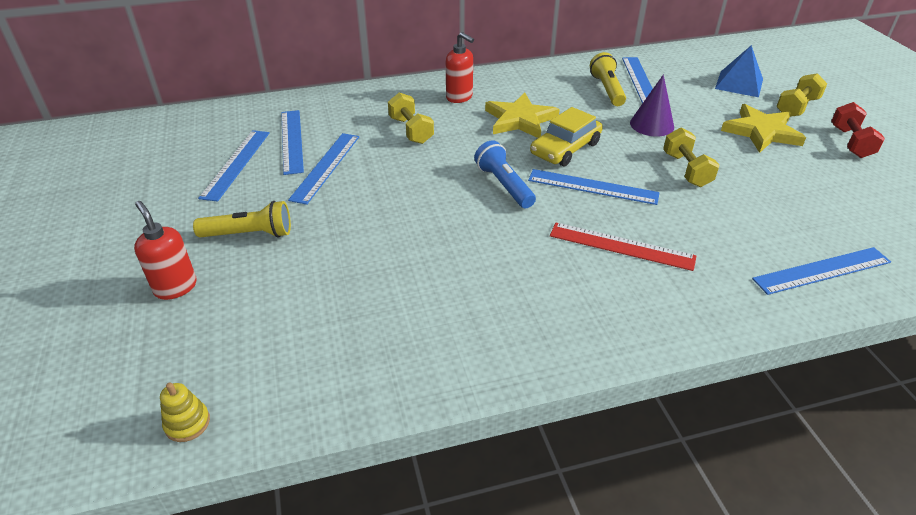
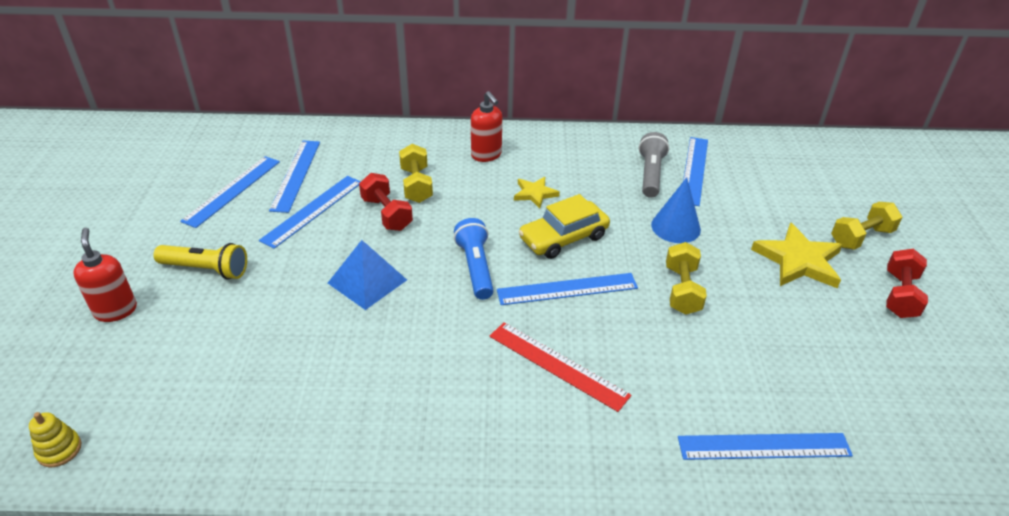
camera: 15 degrees right, 0 degrees up
yellow star [485,93,560,138] -> yellow star [514,177,560,208], size x0.57
blue ruler [528,169,660,205] -> blue ruler turned 45 degrees counterclockwise [497,273,638,305]
yellow flashlight [590,52,626,106] -> grey flashlight [639,132,669,198]
purple cone [630,74,674,137] -> blue cone [651,177,701,243]
blue pyramid [715,45,763,97] -> blue pyramid moved to [328,240,407,310]
none -> red dumbbell [359,173,413,231]

